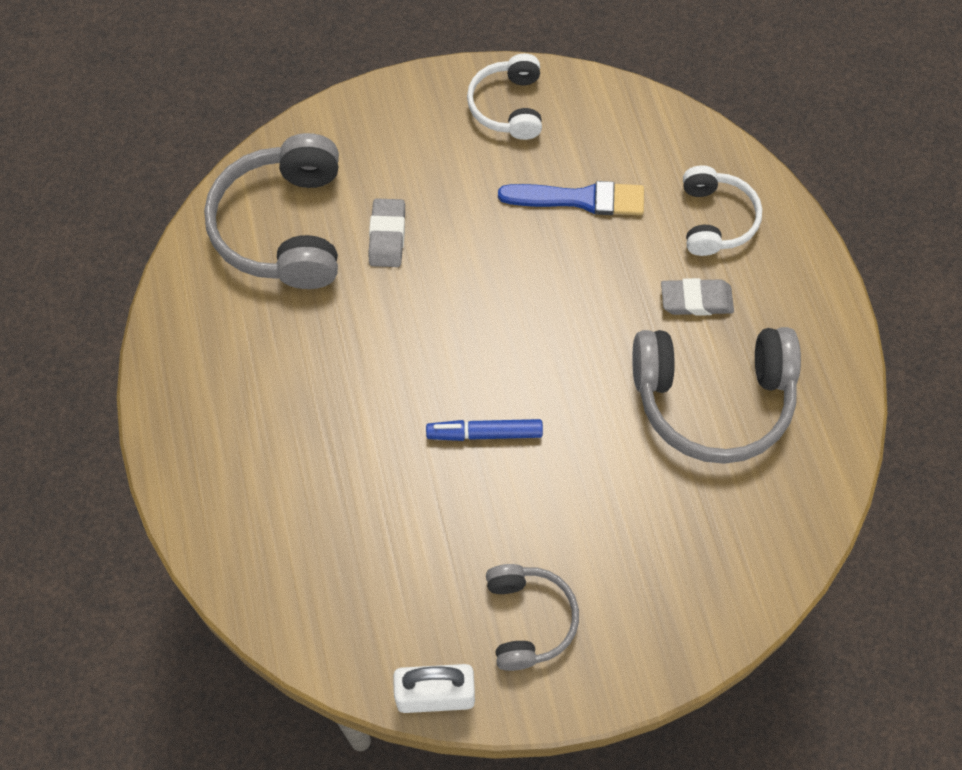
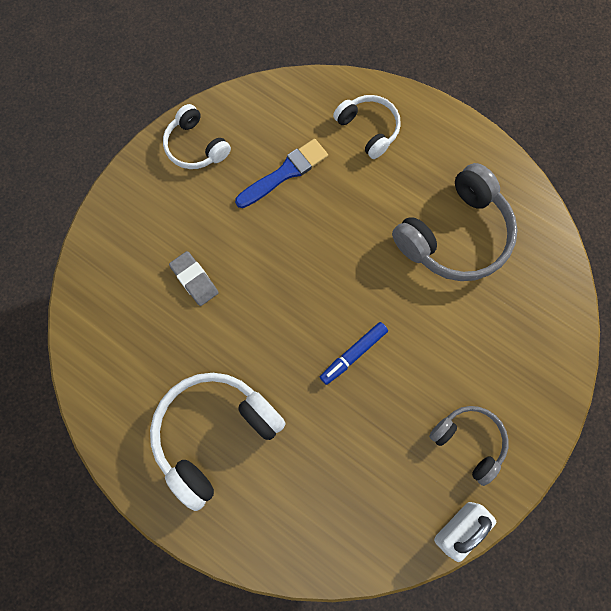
camera: 40 degrees left, 10 degrees up
grey headphones [204,133,339,289] -> none
grey eraser [661,278,734,316] -> none
none -> white headphones [150,373,286,511]

